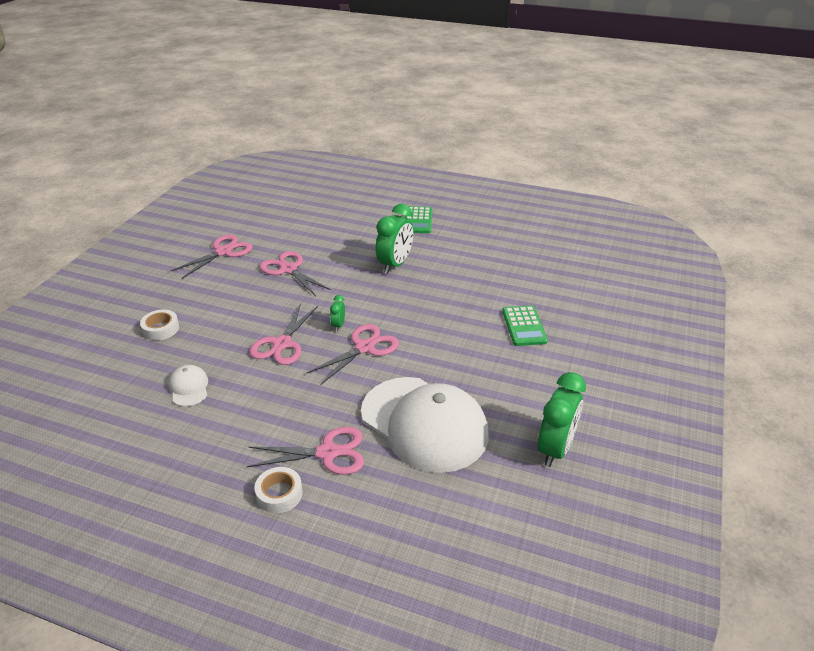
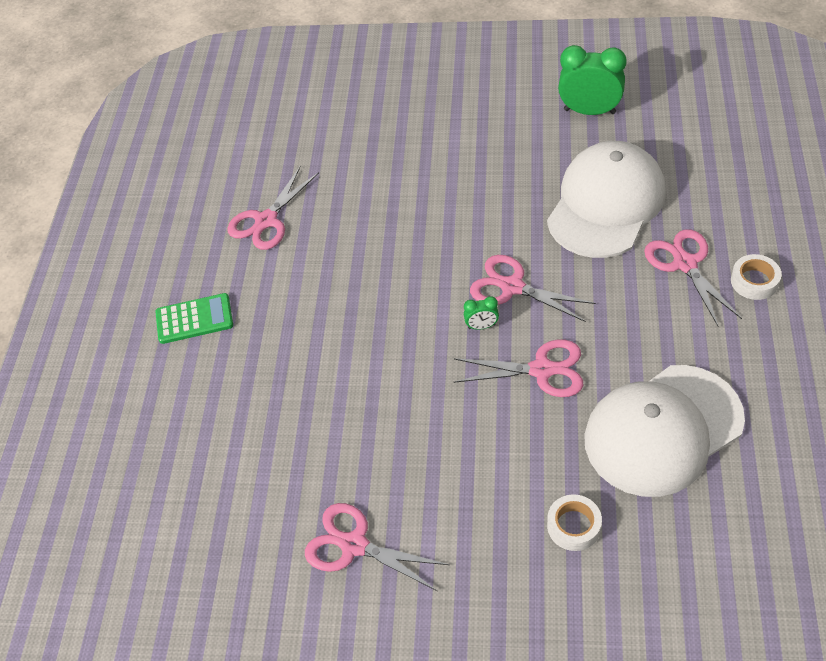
camera: 100 degrees left, 15 degrees up
white cap [168,365,208,407] -> white cap [584,365,745,497], size x2.43
pink scissors [260,251,331,296] -> pink scissors moved to [227,166,319,250]
green clock [376,204,414,274] -> none
green calculator [502,305,548,346] -> none

